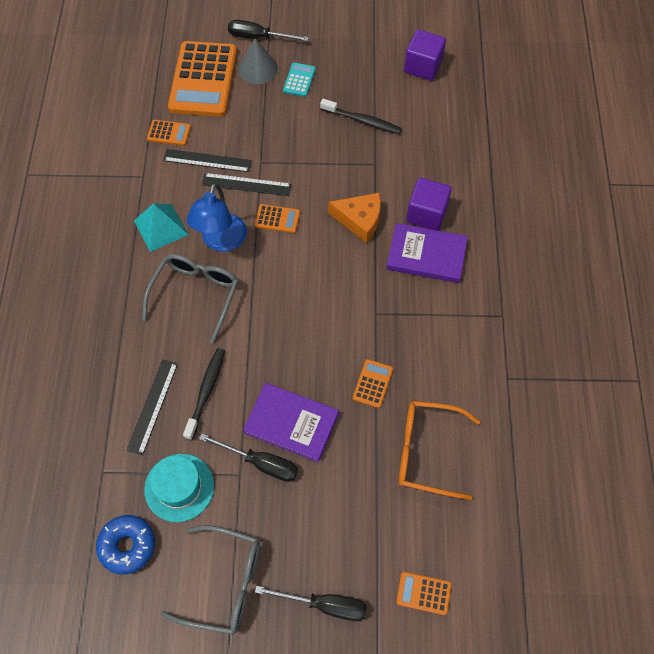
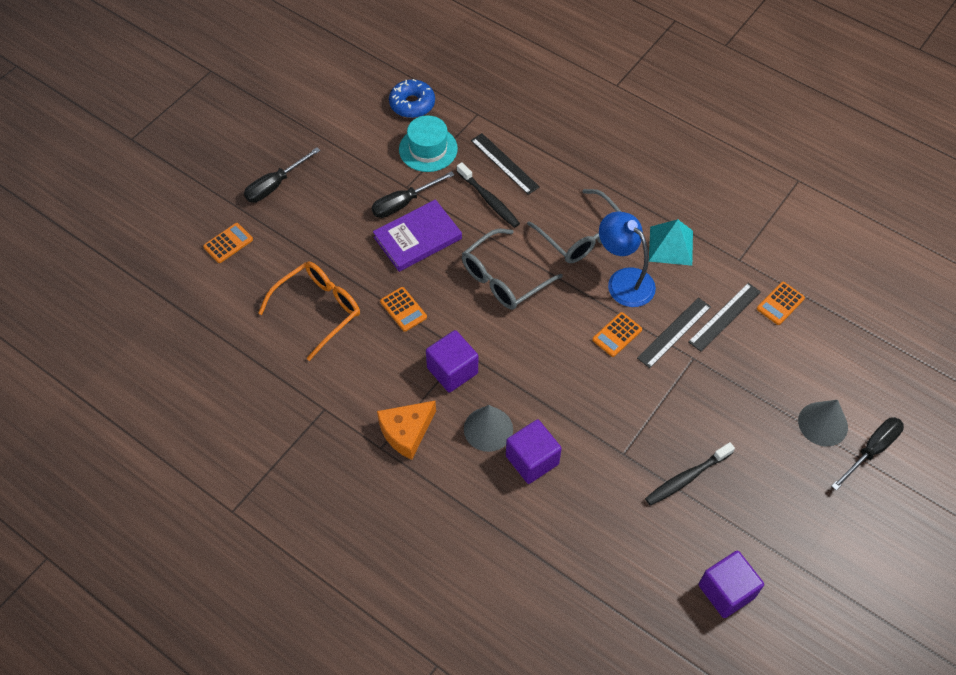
camera: 125 degrees right, 5 degrees down
grey glasses [161,525,260,635] -> grey glasses moved to [462,229,563,310]
orange calculator [168,41,237,117] -> none
turquoise calculator [283,62,316,97] -> none
orange cheese [328,193,381,243] -> orange cheese moved to [377,401,436,460]
purple book [386,223,468,283] -> grey cone [464,405,513,452]
none -> purple cube [426,330,478,392]

